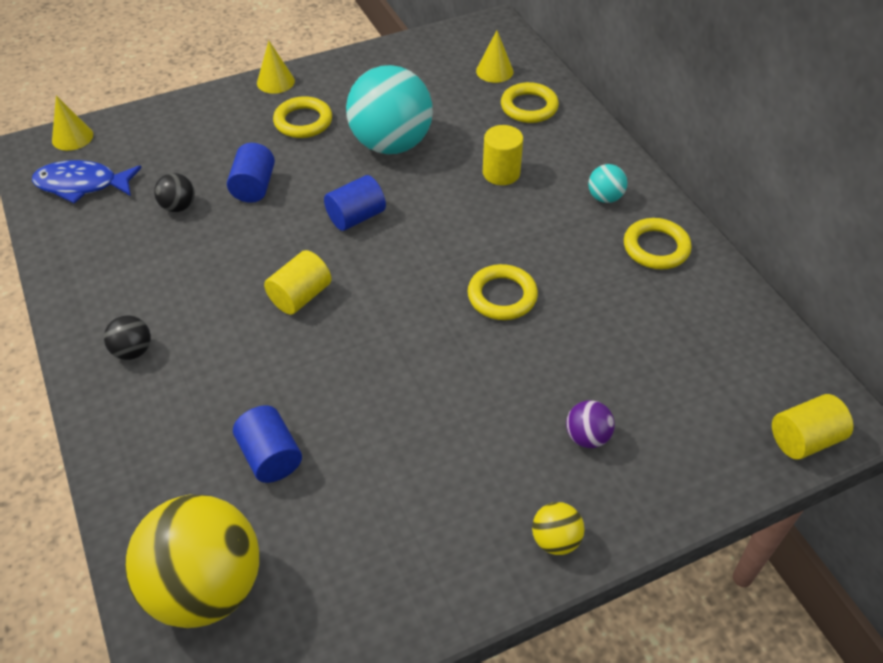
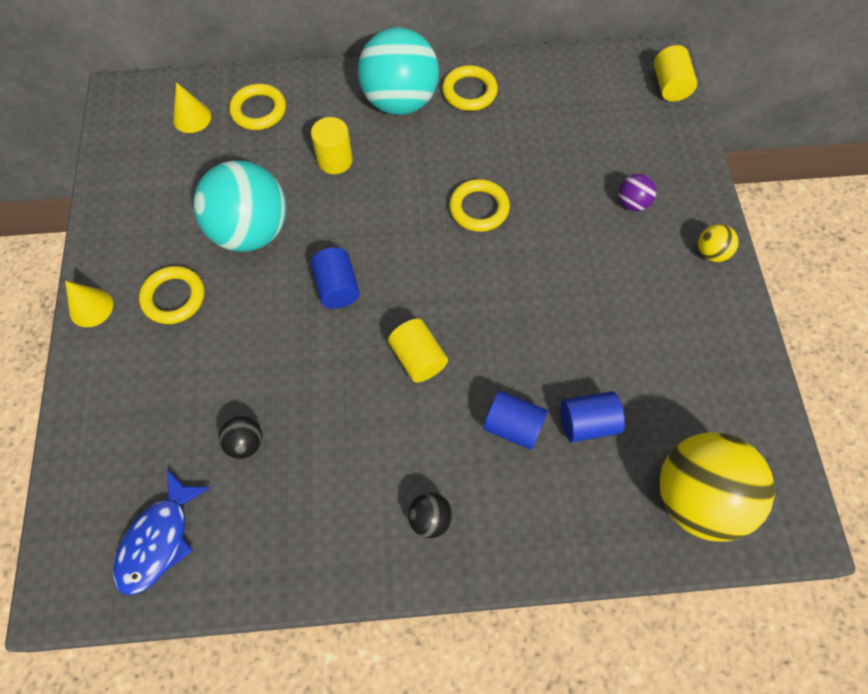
camera: 70 degrees left, 15 degrees up
yellow cone [52,96,93,151] -> none
blue cylinder [227,143,275,203] -> blue cylinder moved to [483,390,548,450]
turquoise ball [588,164,627,203] -> turquoise ball [358,28,439,115], size x2.33

